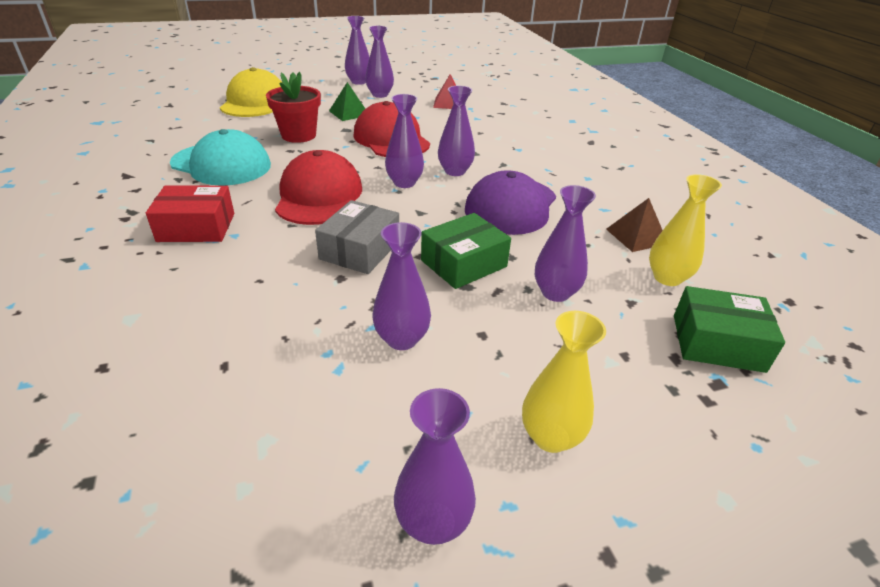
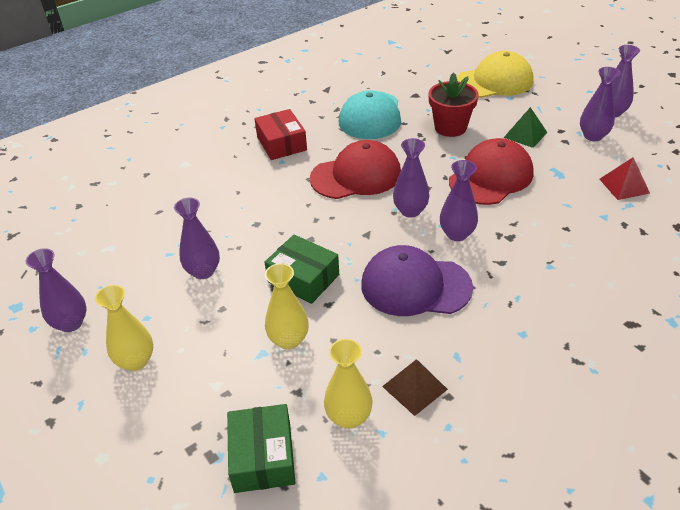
camera: 75 degrees right, 5 degrees up
grey box [315,200,399,274] -> none
purple vase [535,185,596,302] -> yellow vase [265,263,309,350]

